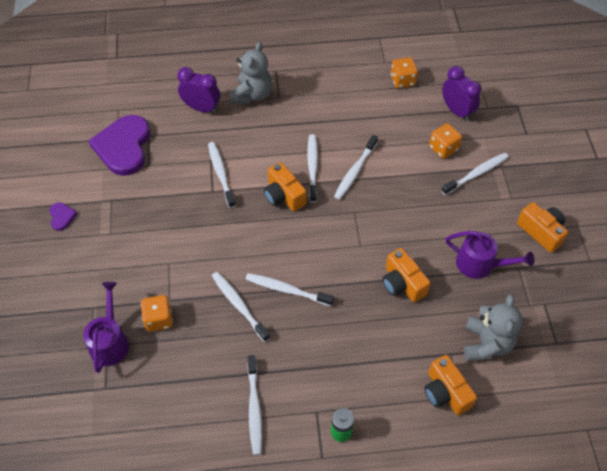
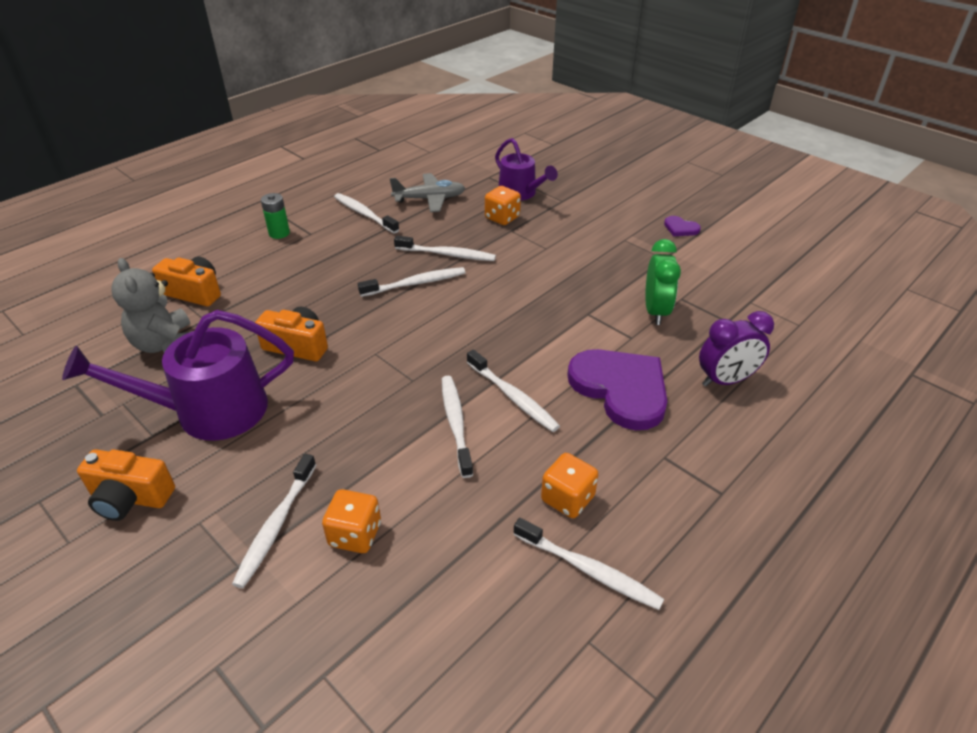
camera: 140 degrees right, 15 degrees down
purple heart [88,115,150,176] -> purple heart moved to [567,349,667,430]
white toothbrush [208,142,236,208] -> white toothbrush moved to [514,518,664,610]
grey teddy bear [230,42,272,104] -> none
orange camera [264,162,307,212] -> none
orange dice [391,57,418,88] -> orange dice moved to [541,453,598,518]
purple clock [442,66,481,121] -> none
purple watering can [446,231,534,279] -> purple watering can [62,310,294,441], size x1.58
none -> grey plane [390,173,465,212]
none -> green clock [645,239,681,325]

